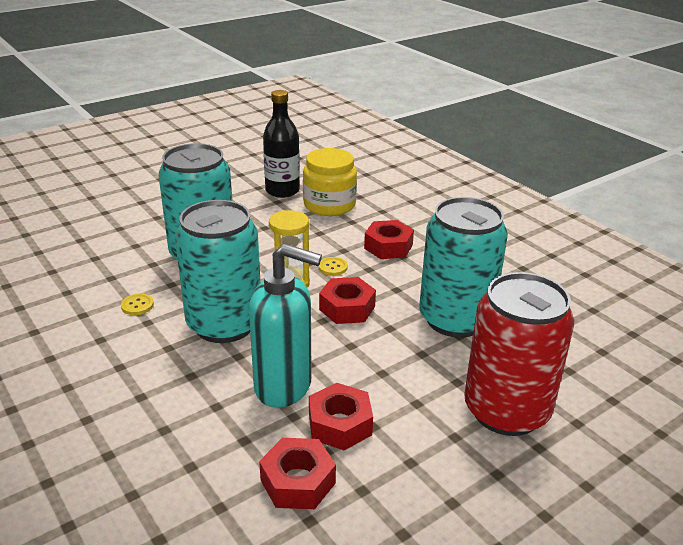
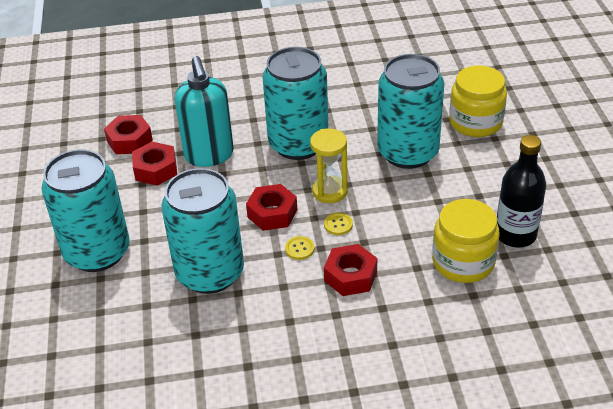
camera: 120 degrees right, 10 degrees up
yellow button [121,294,154,315] -> yellow button moved to [285,236,314,260]
turquoise soap dispenser [249,244,322,408] -> turquoise soap dispenser turned 60 degrees counterclockwise [175,56,234,167]
red can [464,272,574,436] -> turquoise can [41,149,129,272]
none -> yellow jar [449,66,507,137]

